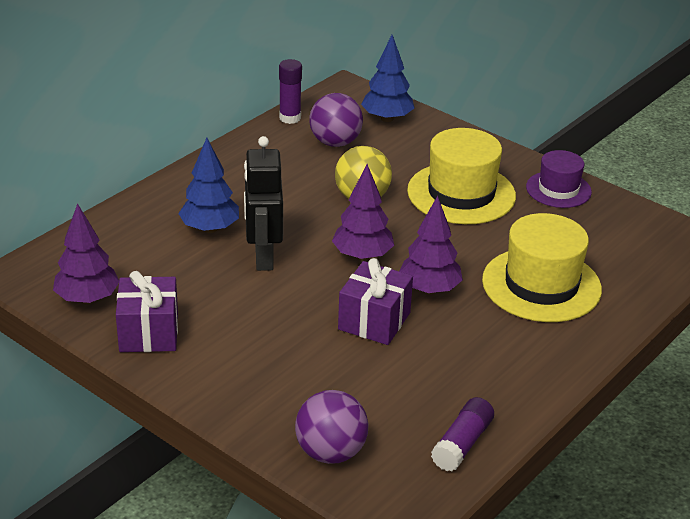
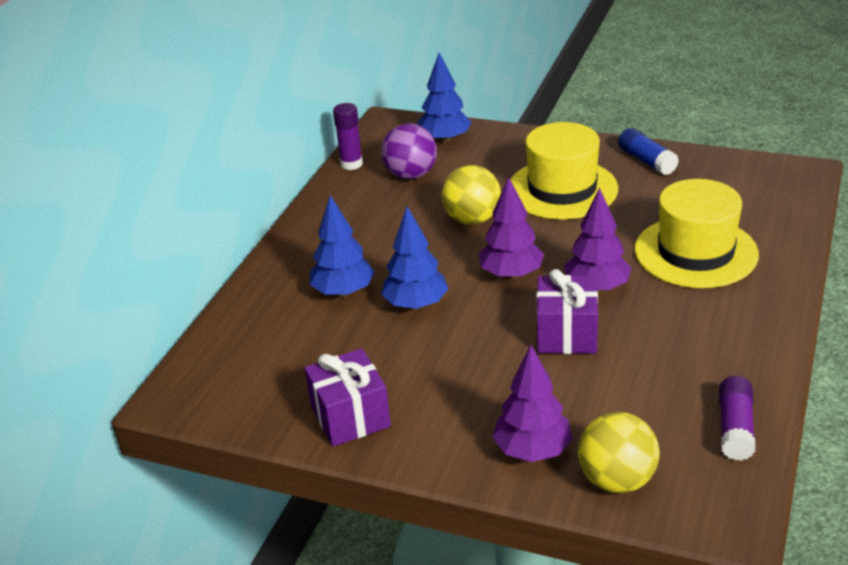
camera: 15 degrees left, 0 degrees up
purple tree [53,203,119,304] -> purple tree moved to [492,345,573,462]
black robot [244,136,283,271] -> blue tree [381,207,449,310]
purple ball [295,390,368,464] -> yellow ball [578,412,660,493]
purple hat [526,150,592,208] -> blue glue stick [618,128,679,175]

